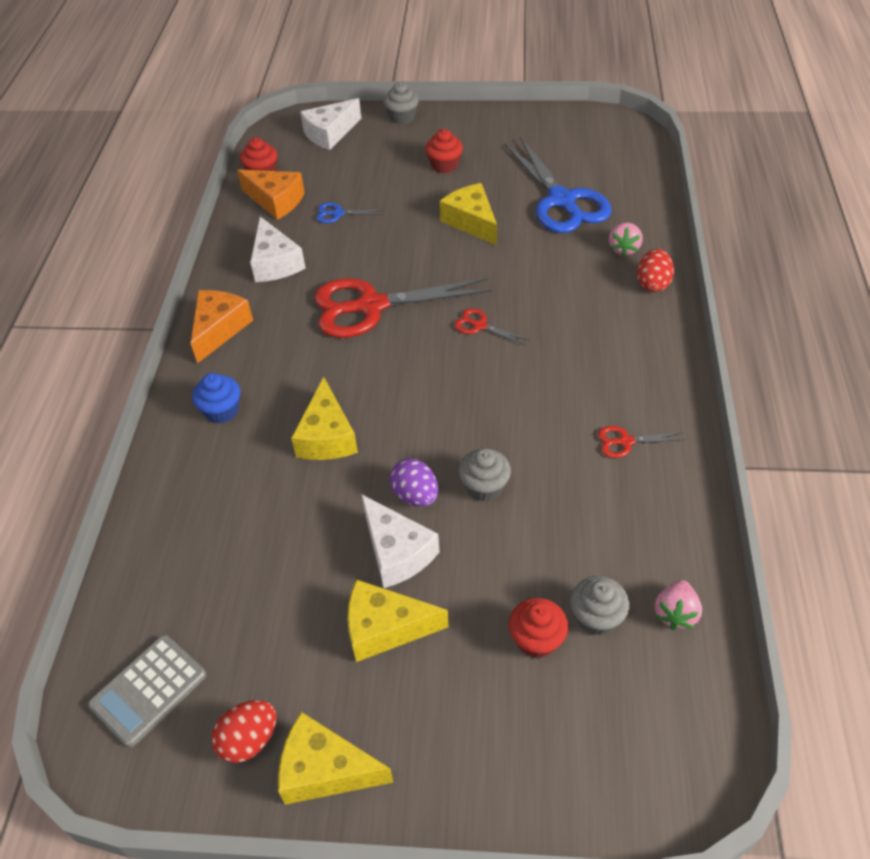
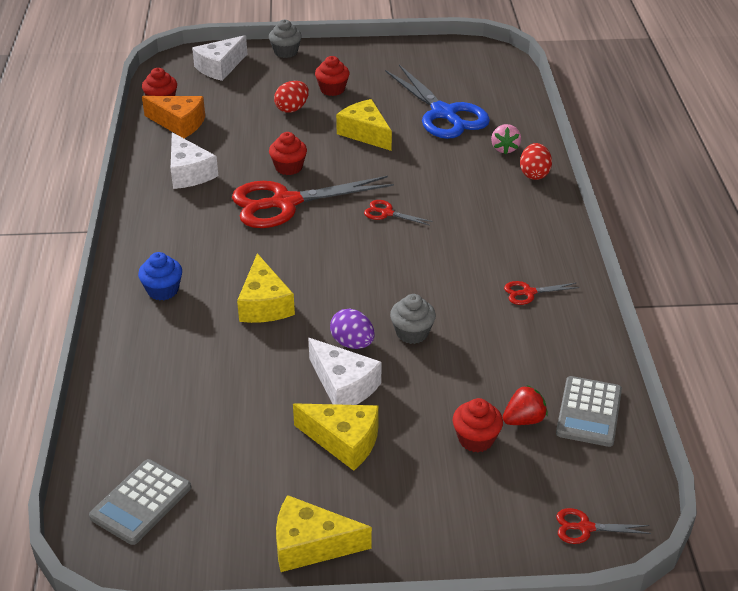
camera: 10 degrees left, 10 degrees down
orange cheese [191,290,253,364] -> none
red egg [211,700,277,763] -> red egg moved to [274,81,309,113]
blue scissors [316,202,384,223] -> none
yellow cheese [347,579,449,662] -> yellow cheese turned 150 degrees counterclockwise [293,403,379,471]
grey cupcake [570,576,629,636] -> red strawberry [503,385,548,425]
pink strawberry [654,580,702,630] -> grey calculator [556,376,622,447]
none -> red cupcake [269,132,307,175]
none -> red scissors [556,508,651,544]

